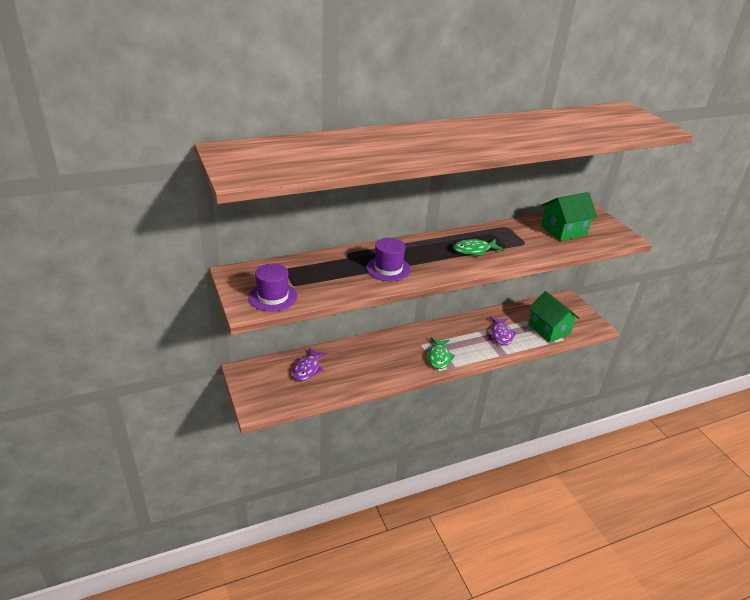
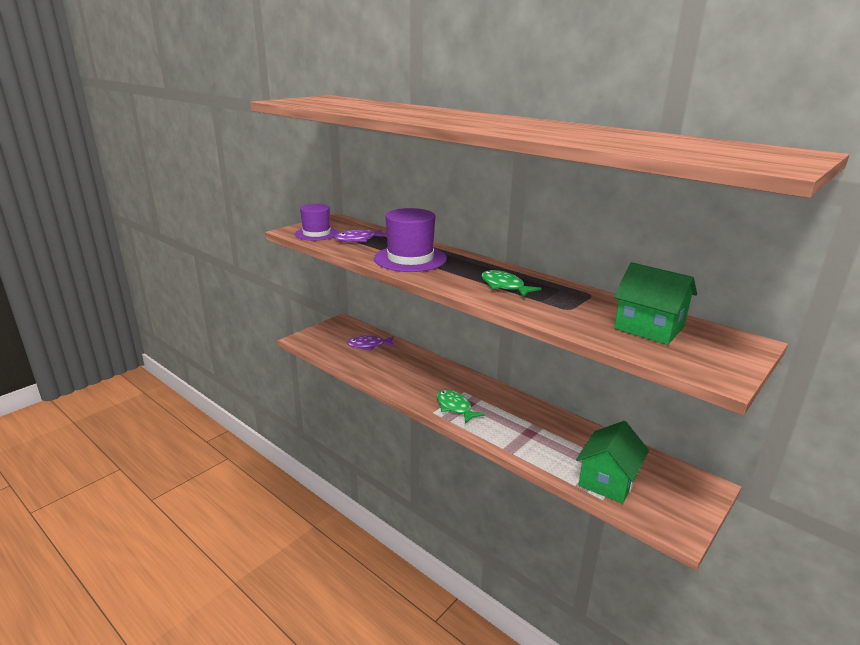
camera: 65 degrees right, 10 degrees down
purple hat [366,238,411,281] -> purple hat [374,208,447,272], size x1.51
green fish [428,337,455,369] -> green fish turned 75 degrees clockwise [437,390,485,424]
purple fish [490,317,517,346] -> purple fish moved to [335,229,387,242]

